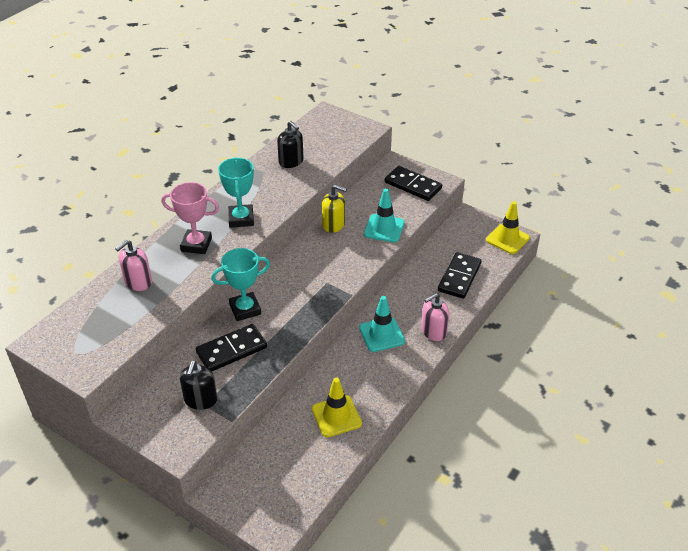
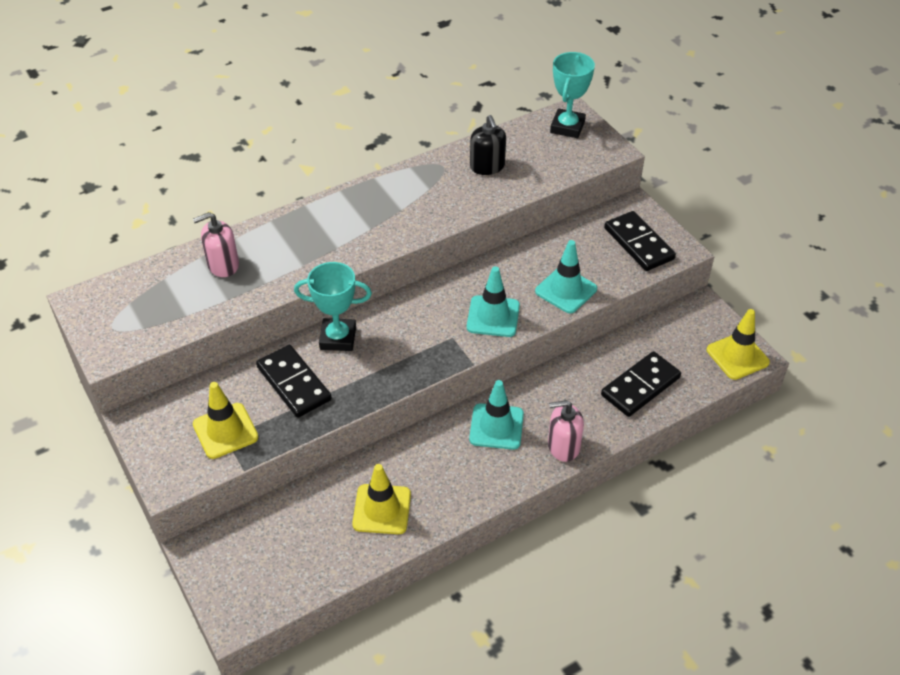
camera: 25 degrees right, 5 degrees up
pink trophy [161,182,219,254] -> none
black soap dispenser [180,361,218,410] -> yellow traffic cone [193,382,258,459]
black domino [196,324,267,371] -> black domino turned 60 degrees clockwise [256,345,332,418]
turquoise trophy [218,157,254,228] -> turquoise trophy moved to [550,52,595,138]
yellow soap dispenser [322,185,347,233] -> none
none -> turquoise traffic cone [467,266,520,337]

